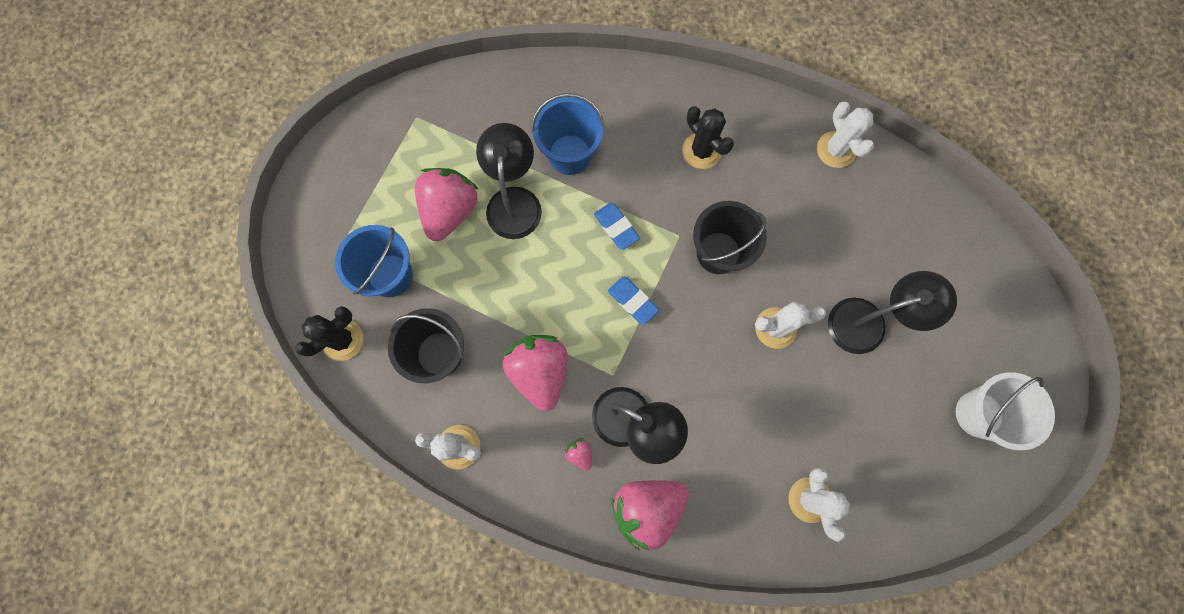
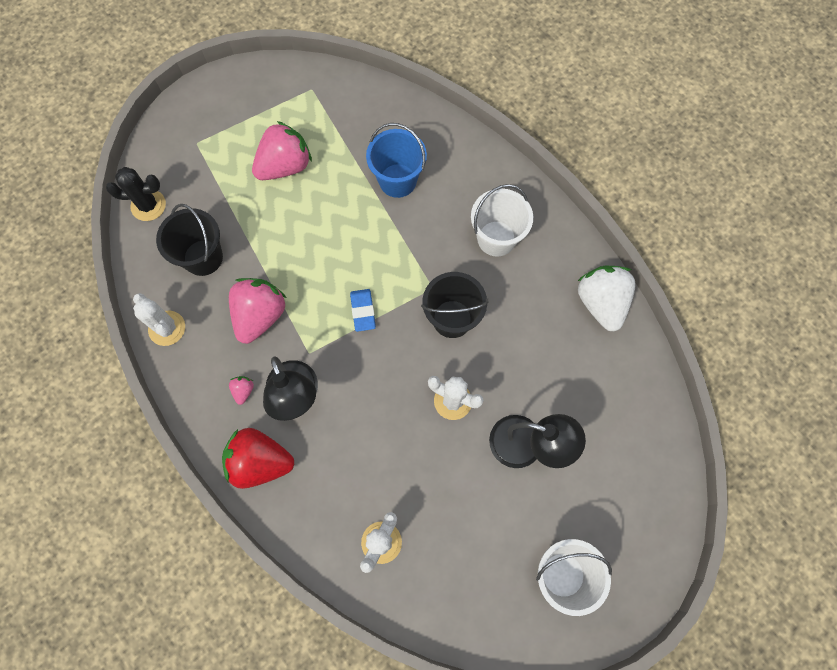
camera: 35 degrees right, 5 degrees down
blue bucket [335,225,413,297] -> none
black lamp [476,123,542,239] -> none
blue eraser [594,203,640,250] -> none
pink strawberry [611,480,689,551] -> red strawberry [222,428,294,489]
black cactus [682,106,734,169] -> white bucket [471,184,533,257]
white cactus [817,102,874,168] -> white strawberry [578,265,636,332]

